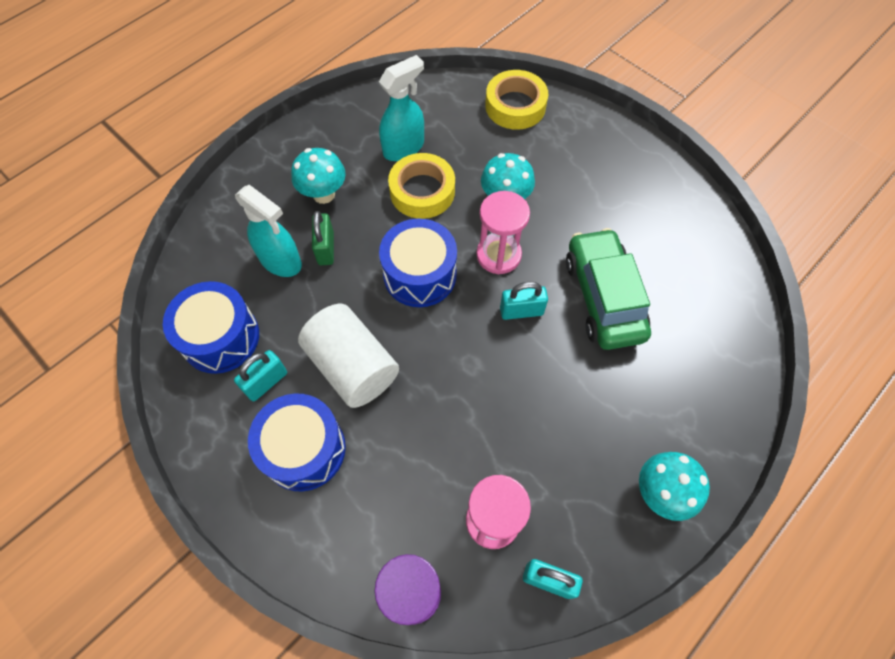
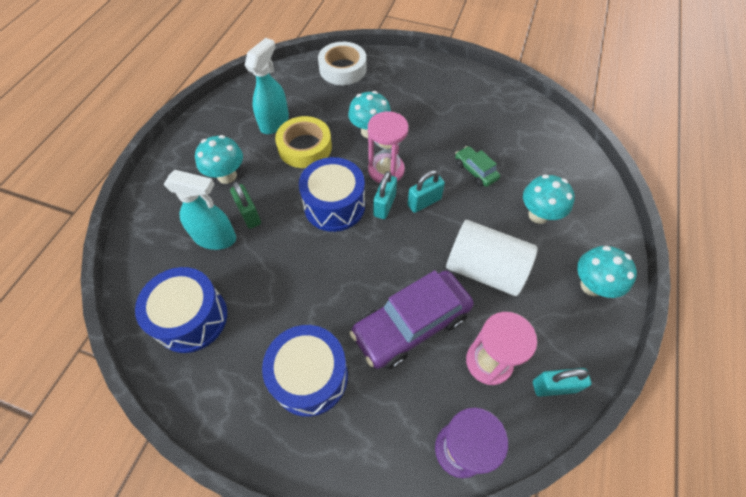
camera: 25 degrees left, 5 degrees down
turquoise padlock [234,350,287,401] -> turquoise padlock moved to [373,171,397,219]
white cylinder [298,304,399,408] -> white cylinder moved to [446,220,537,296]
yellow tape [485,70,548,130] -> white tape [318,42,367,85]
green car [566,228,651,350] -> green car [455,146,500,187], size x0.50
none -> purple car [349,270,474,369]
none -> turquoise mushroom [523,175,575,224]

